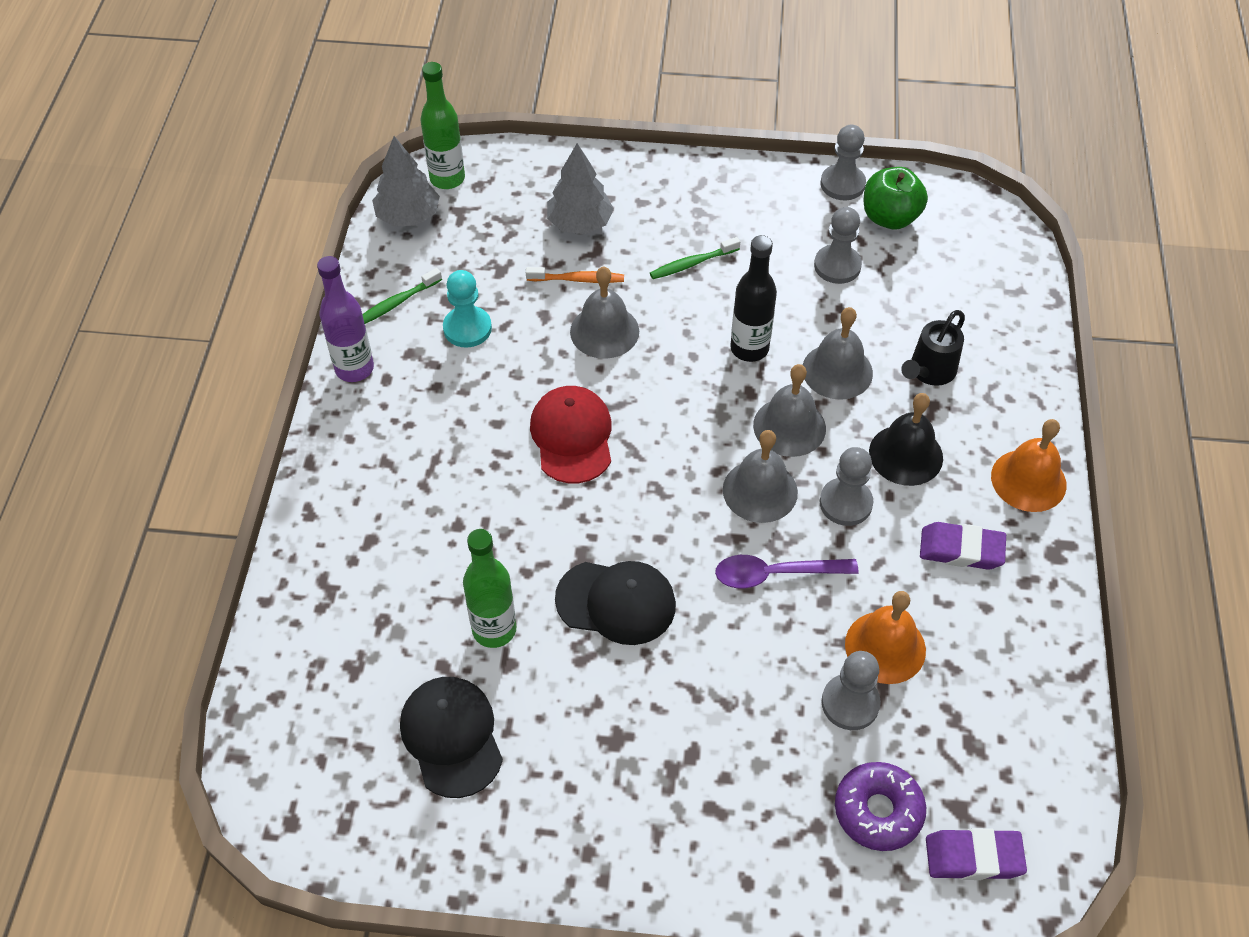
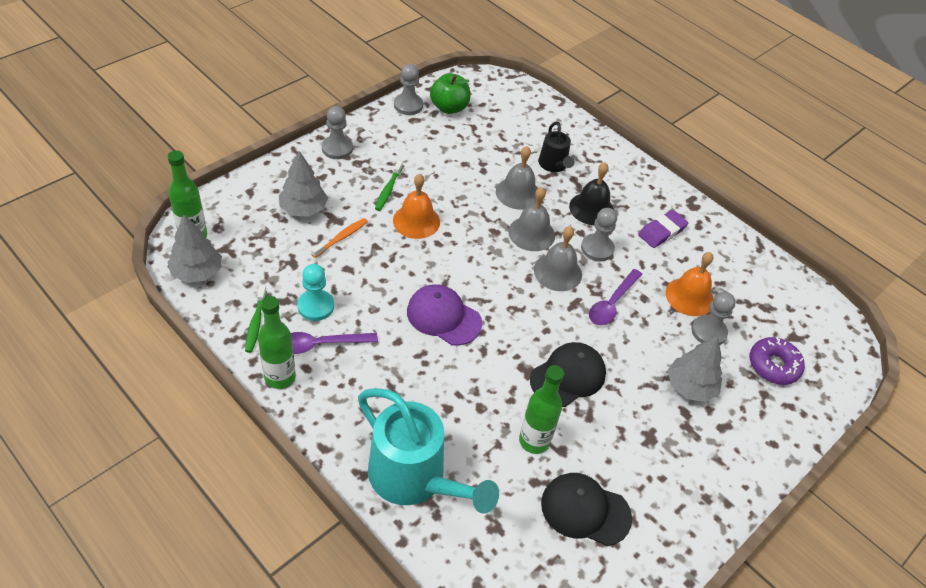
camera: 55 degrees left, 5 degrees down
purple bottle [317,256,374,382] -> green bottle [258,296,296,389]
red cap [530,386,612,483] -> purple cap [407,284,482,346]
grey bell [570,266,639,359] -> none
black bottle [730,235,777,362] -> none
grey pawn [814,207,862,284] -> grey pawn moved to [322,106,353,159]
purple eraser [926,828,1027,880] -> none
orange bell [991,419,1067,512] -> orange bell moved to [393,174,440,239]
none -> purple spoon [291,332,378,354]
none -> turquoise watering can [358,388,499,514]
none -> grey tree [668,336,722,402]

